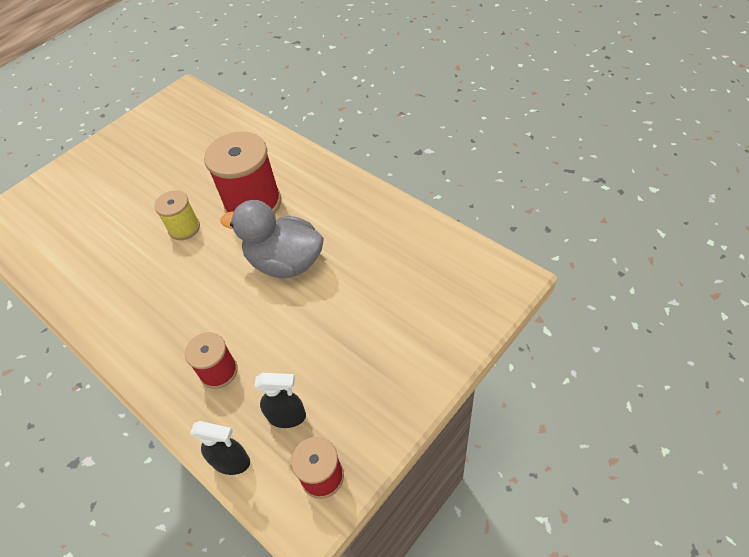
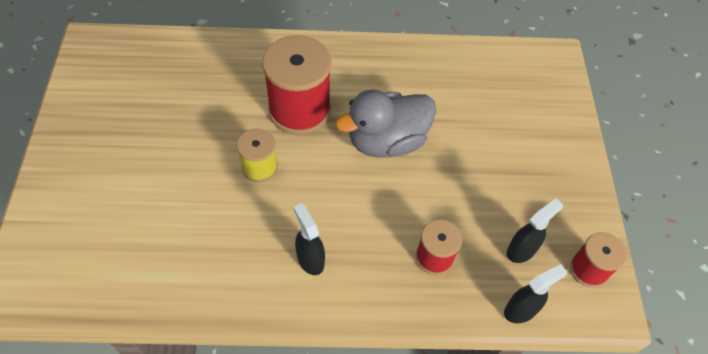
camera: 50 degrees left, 5 degrees up
none -> black spray bottle [293,203,325,275]

